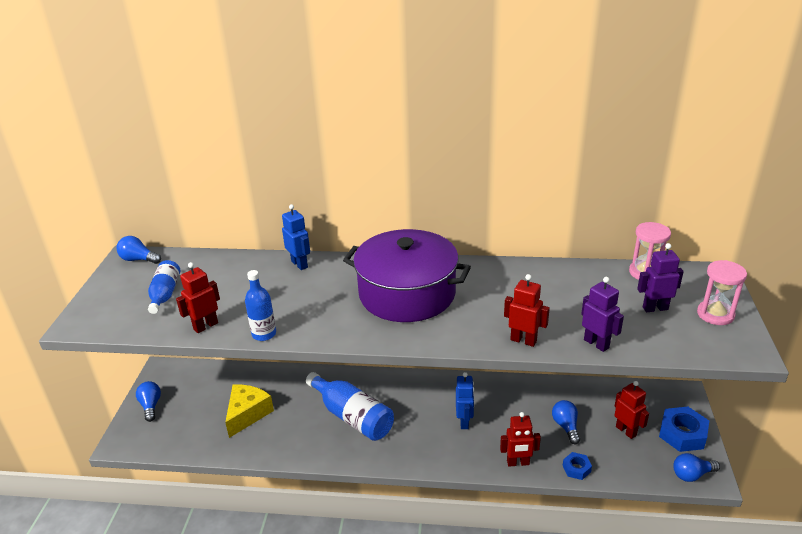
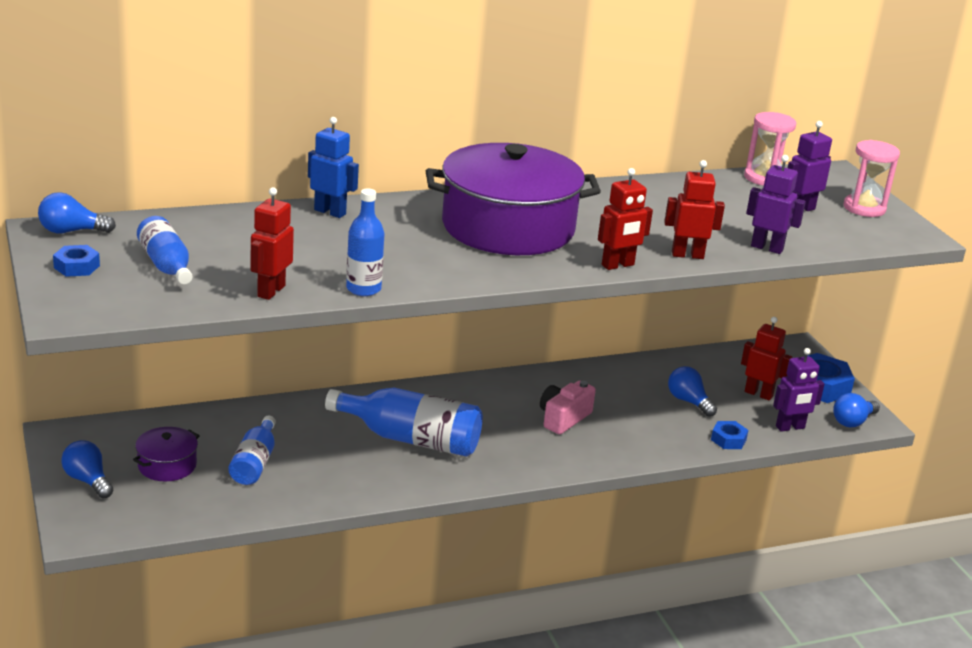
camera: 30 degrees left, 5 degrees down
yellow cheese [225,385,274,438] -> blue bottle [228,415,276,485]
blue robot [456,372,474,429] -> pink camera [540,380,596,434]
red robot [500,412,541,466] -> red robot moved to [598,168,653,270]
none -> blue nut [53,245,100,277]
none -> purple pot [133,427,200,482]
none -> purple robot [773,348,825,432]

